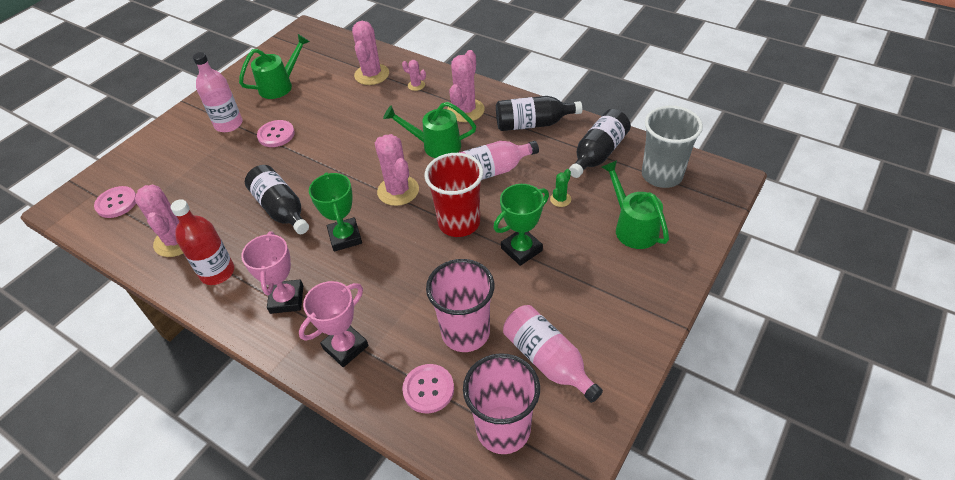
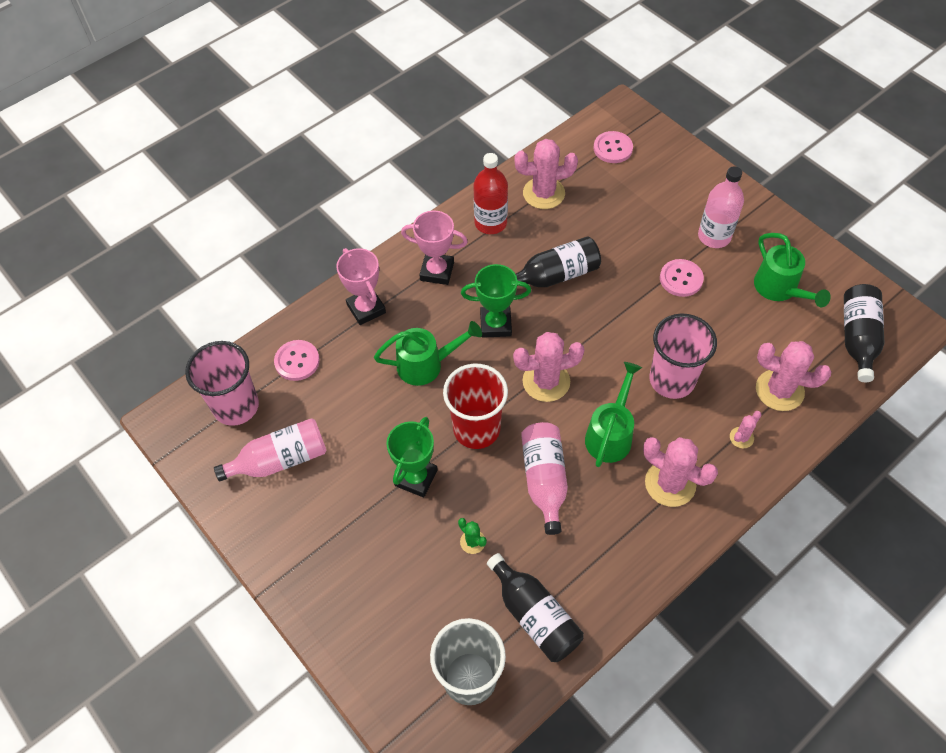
camera: 105 degrees right, 10 degrees up
pink cup [426,259,494,352] -> pink cup moved to [649,313,717,399]
green trophy [493,184,549,266] -> green trophy turned 45 degrees clockwise [386,417,438,497]
black bottle [496,96,582,131] -> black bottle moved to [844,284,885,382]
green watering can [602,160,669,249] -> green watering can moved to [374,321,482,386]

